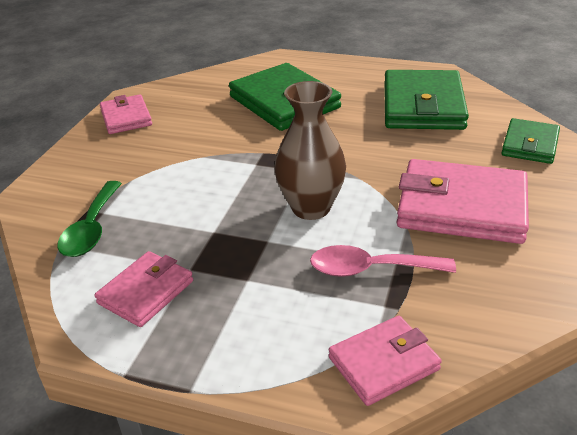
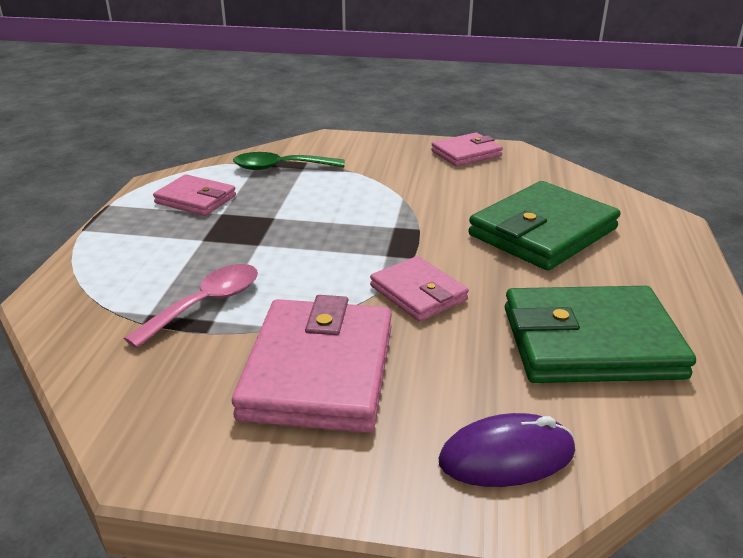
camera: 80 degrees right, 5 degrees down
brown vase [274,81,346,220] -> none
pink spoon [310,245,456,277] -> pink spoon turned 45 degrees clockwise [124,264,258,348]
pink wallet [329,316,442,406] -> pink wallet moved to [370,256,469,322]
green wallet [501,118,560,164] -> purple mouse [439,413,575,487]

